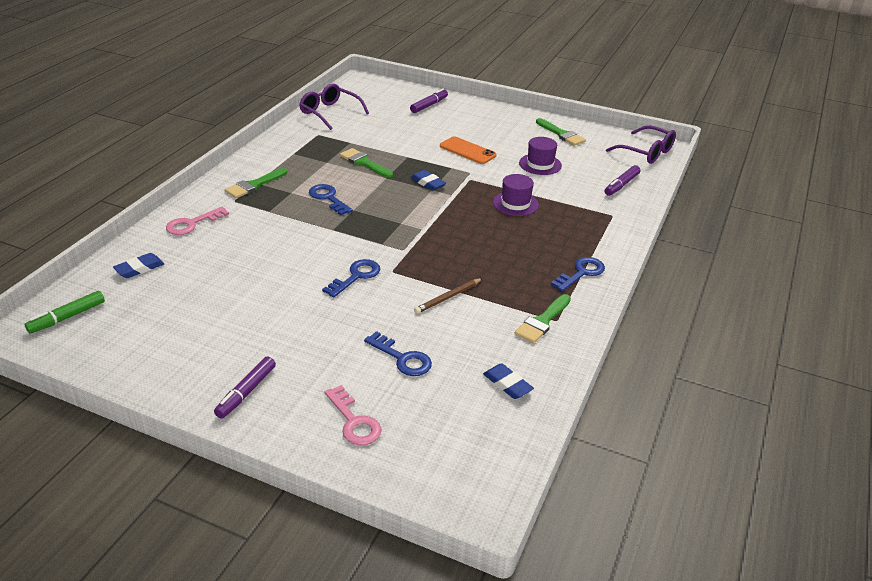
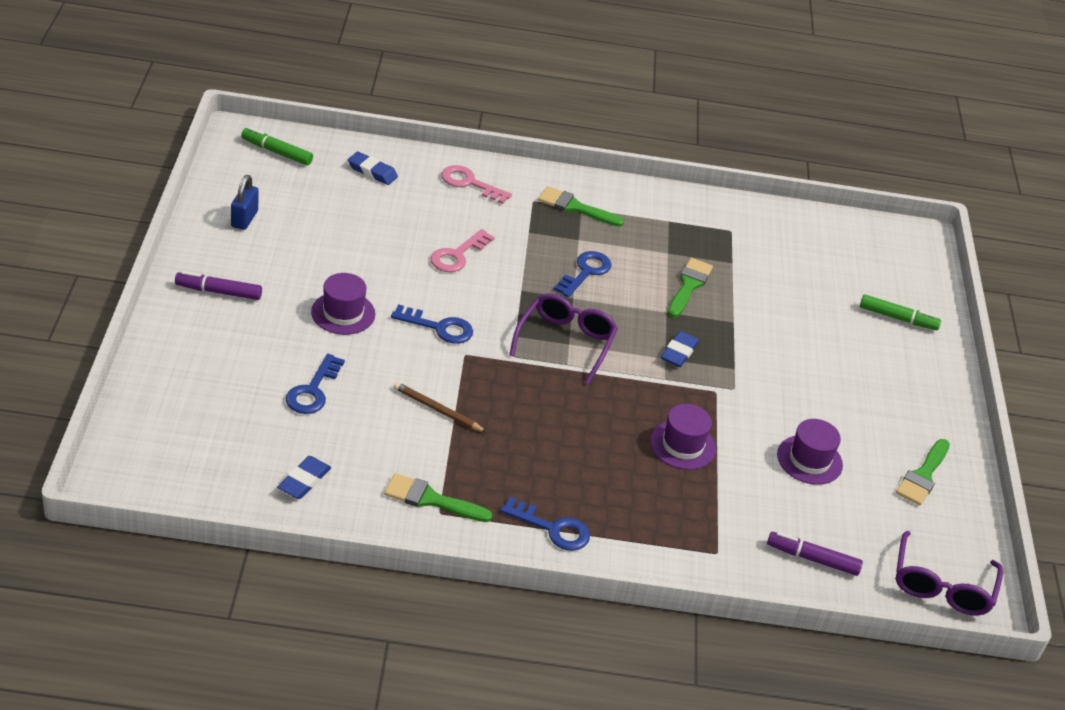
camera: 65 degrees right, 5 degrees up
purple glasses [299,84,369,130] -> purple glasses moved to [509,294,618,385]
pink key [325,385,381,445] -> pink key moved to [430,229,495,272]
purple marker [410,89,448,113] -> green marker [860,294,941,330]
orange phone [440,136,496,164] -> none
none -> blue padlock [231,175,259,230]
none -> purple hat [311,273,375,335]

